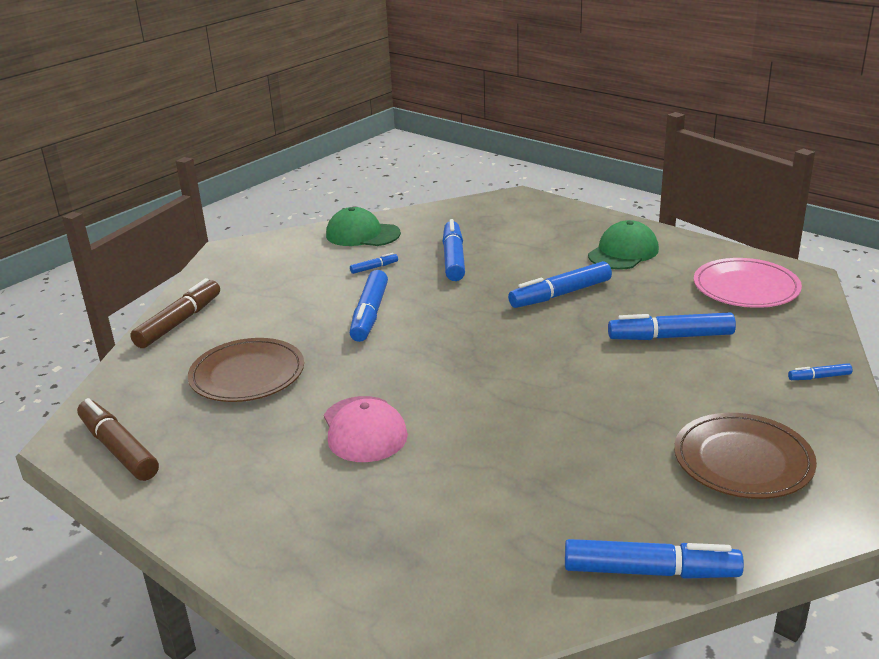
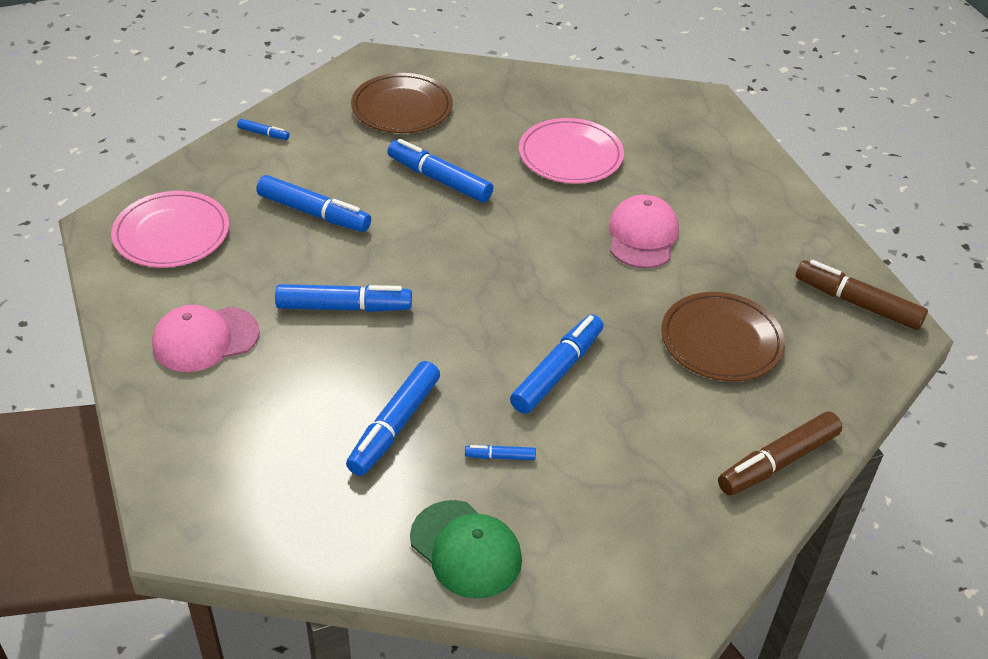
camera: 155 degrees left, 15 degrees up
brown marker [77,398,159,481] -> brown marker turned 135 degrees clockwise [796,260,928,330]
blue marker [565,539,744,579] -> blue marker moved to [387,139,493,202]
green cap [588,220,659,270] -> pink cap [152,305,260,372]
none -> pink plate [519,118,624,184]

